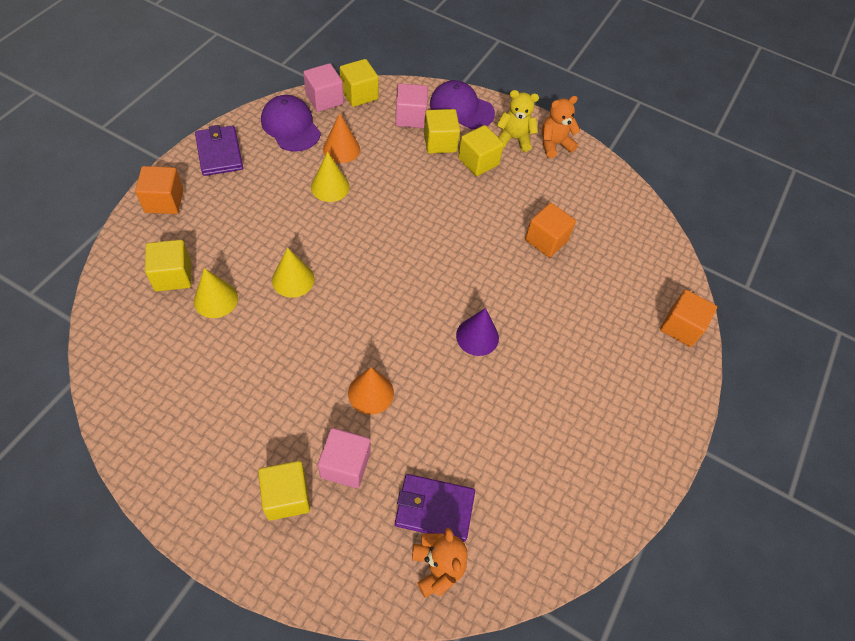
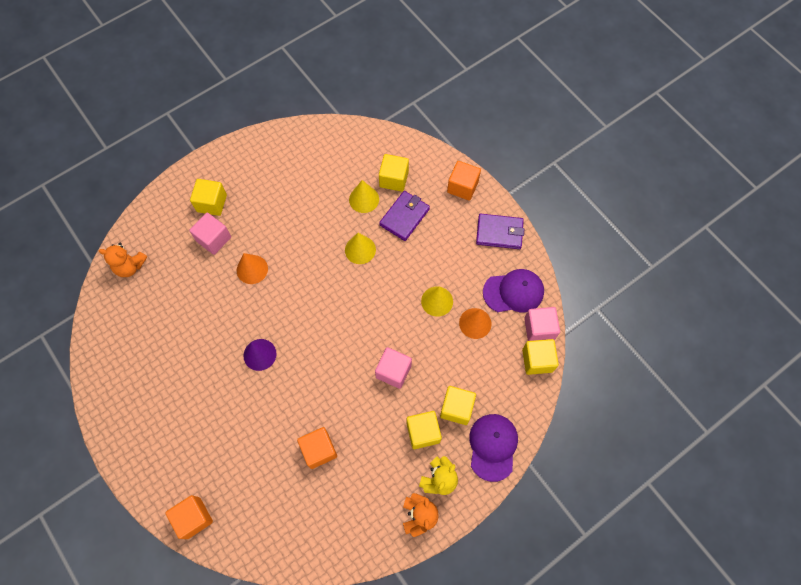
camera: 120 degrees right, 10 degrees up
pink cube [395,83,428,128] -> pink cube moved to [375,347,412,389]
purple wallet [395,474,475,542] -> purple wallet moved to [379,191,430,241]
purple cap [430,80,495,129] -> purple cap turned 45 degrees counterclockwise [469,414,518,482]

